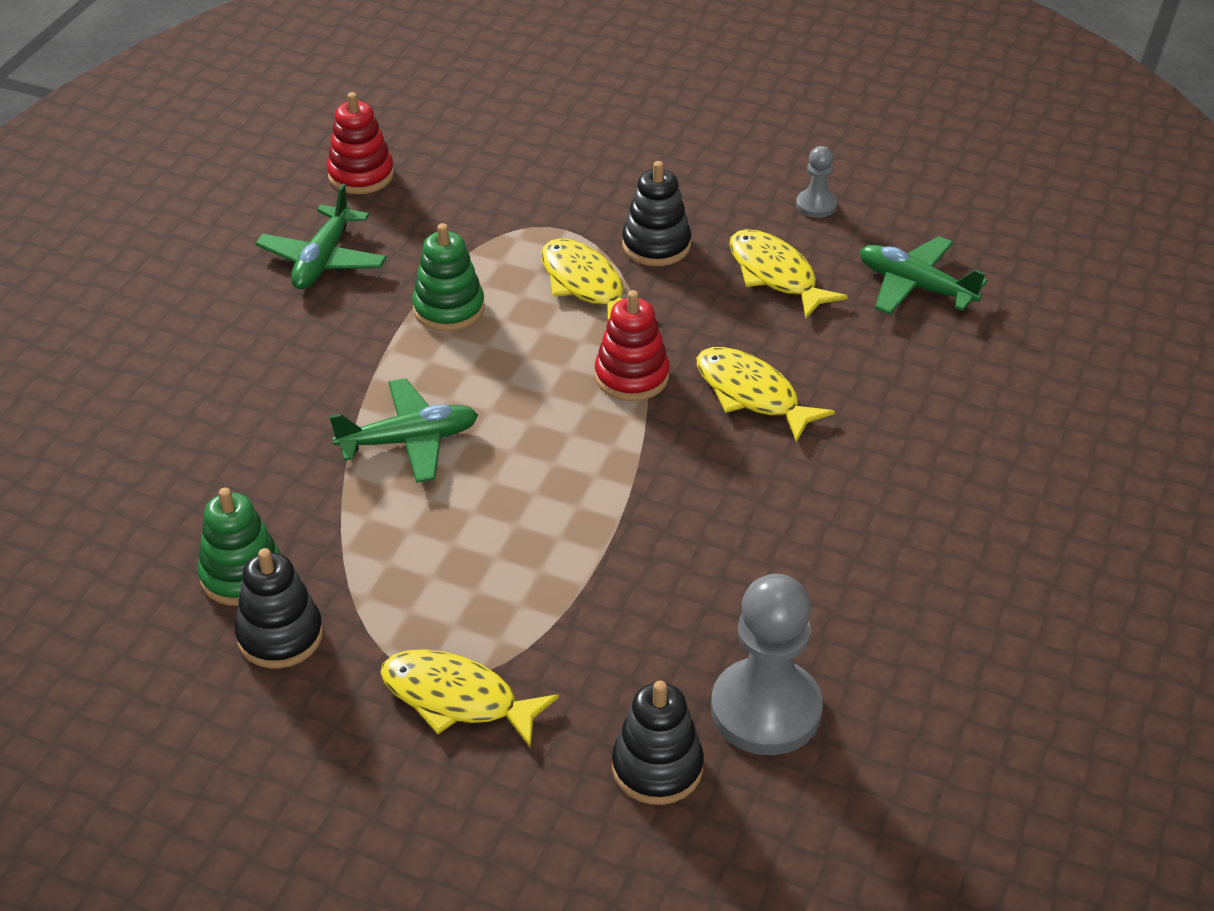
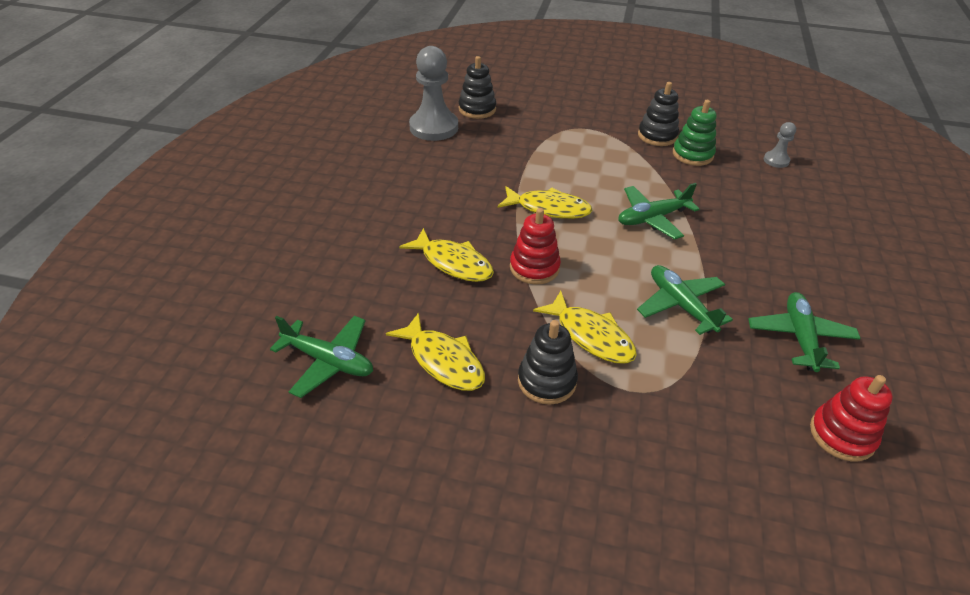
camera: 170 degrees right, 0 degrees up
yellow fish [380,649,559,748] -> yellow fish moved to [498,186,593,219]
green stacking toy [412,223,485,332] -> green plane [637,265,733,335]
grey pawn [796,146,837,218] -> grey pawn moved to [764,122,796,168]

